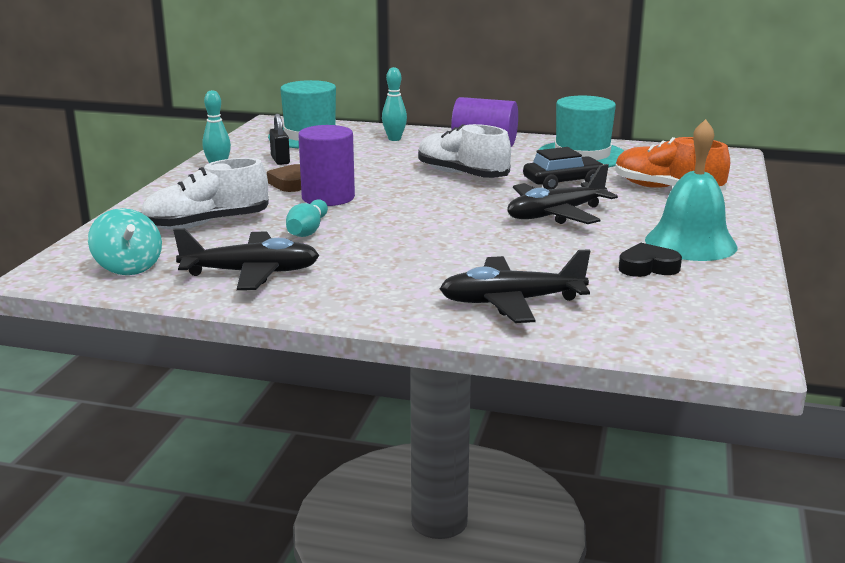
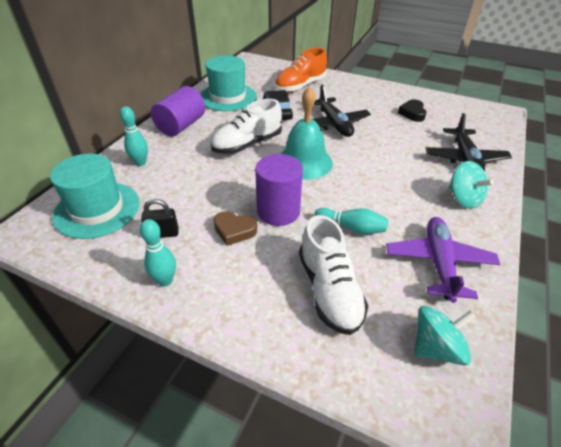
camera: 80 degrees left, 20 degrees up
black plane [173,228,320,290] -> purple plane [386,217,500,302]
turquoise bell [645,119,738,261] -> turquoise bell moved to [281,86,333,180]
none -> turquoise spinning top [449,161,494,209]

